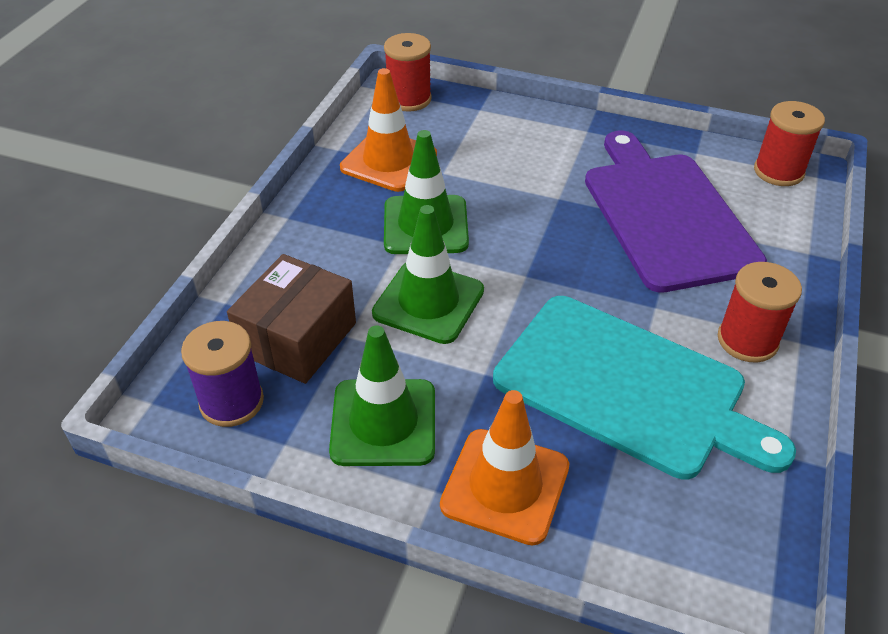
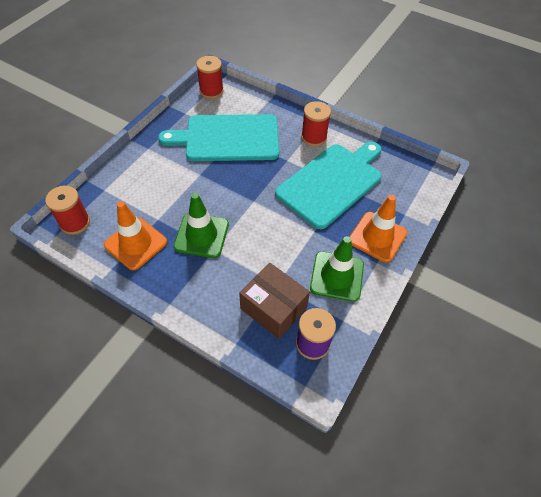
camera: 80 degrees left, 10 degrees up
green traffic cone [372,205,484,344] -> none
purple cutting board [585,130,767,293] -> turquoise cutting board [158,114,279,161]

